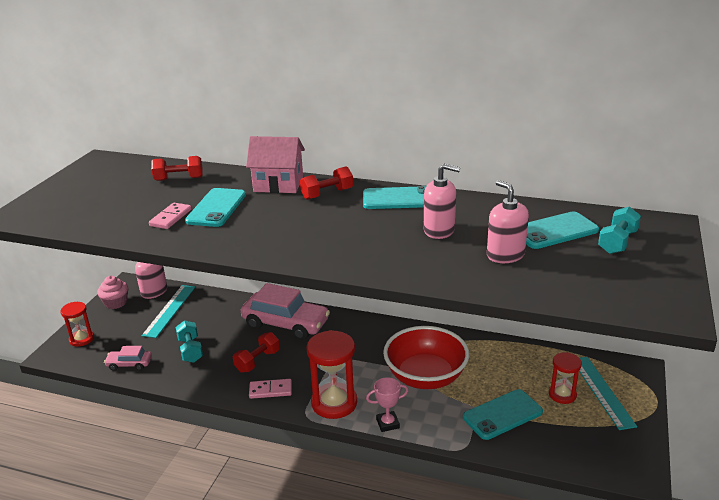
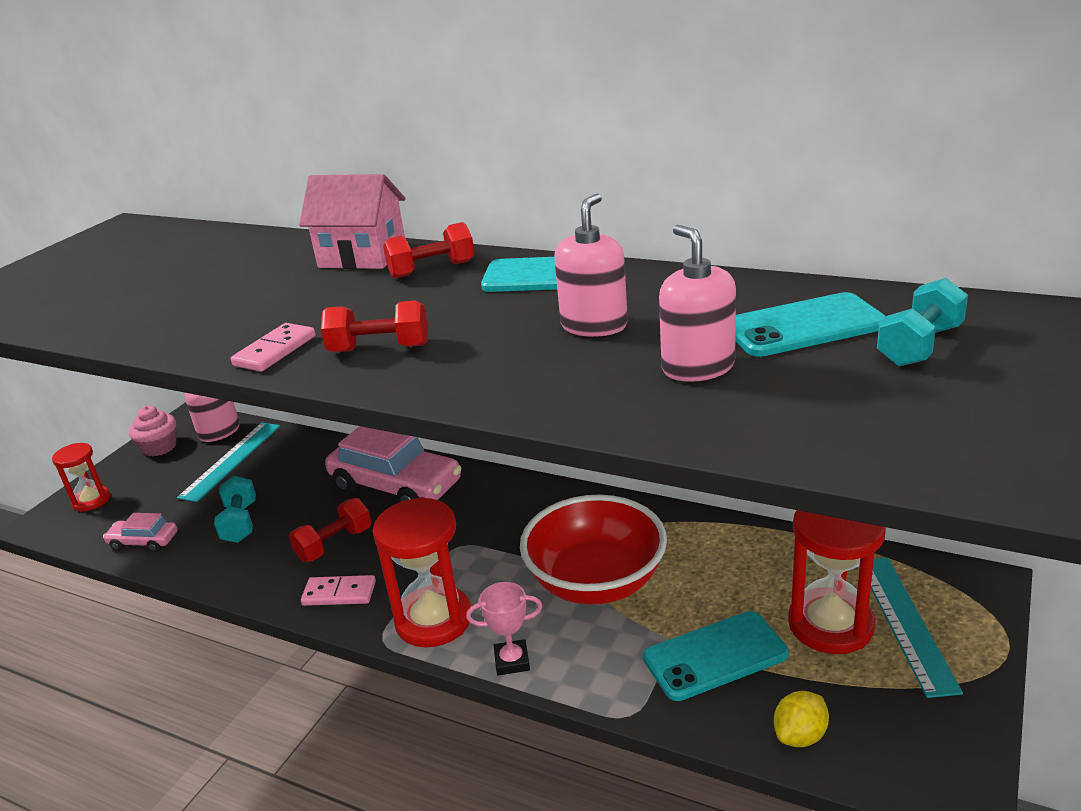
camera: 10 degrees right, 0 degrees up
pink domino [149,203,192,229] -> pink domino moved to [231,323,316,372]
red dumbbell [151,156,203,181] -> red dumbbell moved to [321,301,428,352]
turquoise phone [185,188,246,227] -> none
pink soap dispenser [424,164,460,239] -> pink soap dispenser turned 90 degrees counterclockwise [554,193,628,337]
red hourglass [549,352,582,404] -> red hourglass [788,510,886,654], size x1.70
none -> yellow lemon [774,691,829,747]

